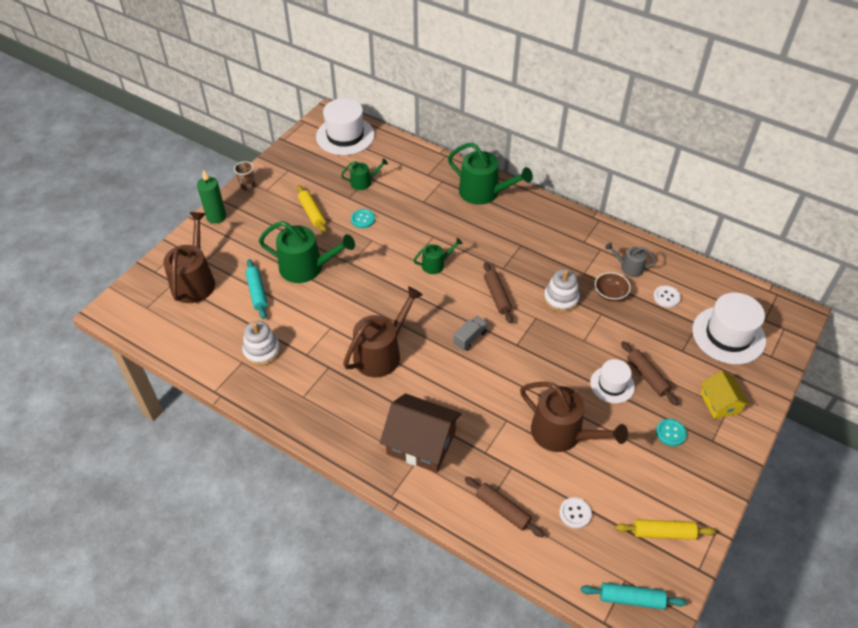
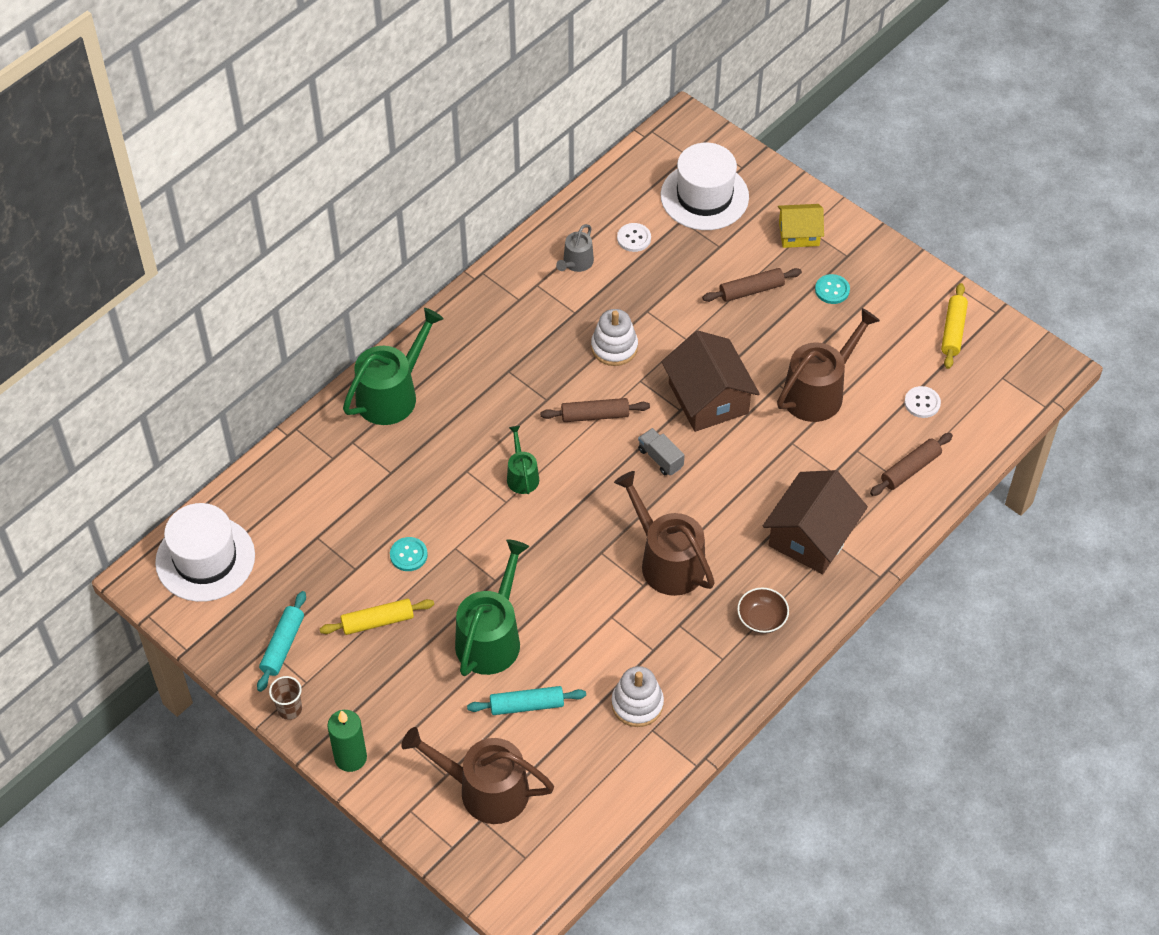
camera: 80 degrees left, 5 degrees up
green watering can [341,158,388,190] -> none
turquoise rolling pin [581,582,686,609] -> turquoise rolling pin moved to [257,591,306,692]
white hat [590,359,635,403] -> none
brown bowl [595,272,631,301] -> brown bowl moved to [737,587,789,634]
none -> brown house [662,331,760,432]

